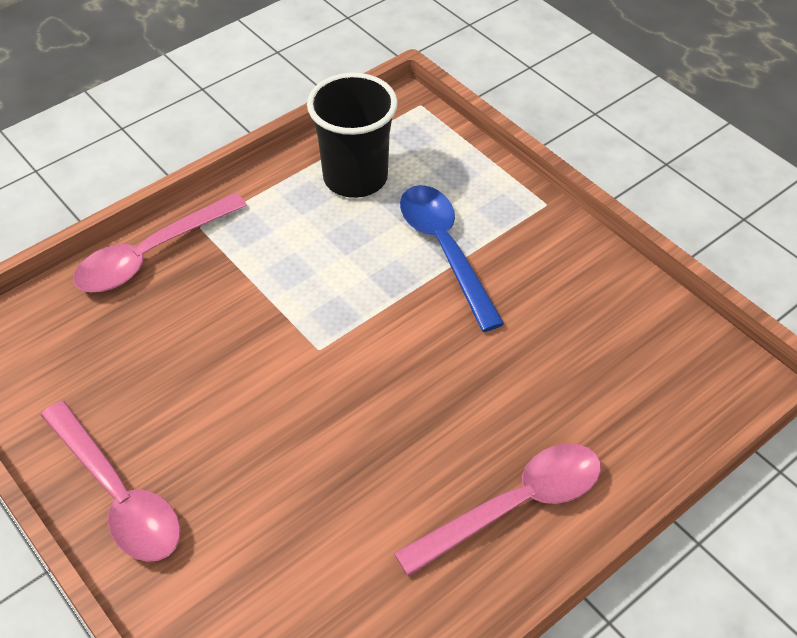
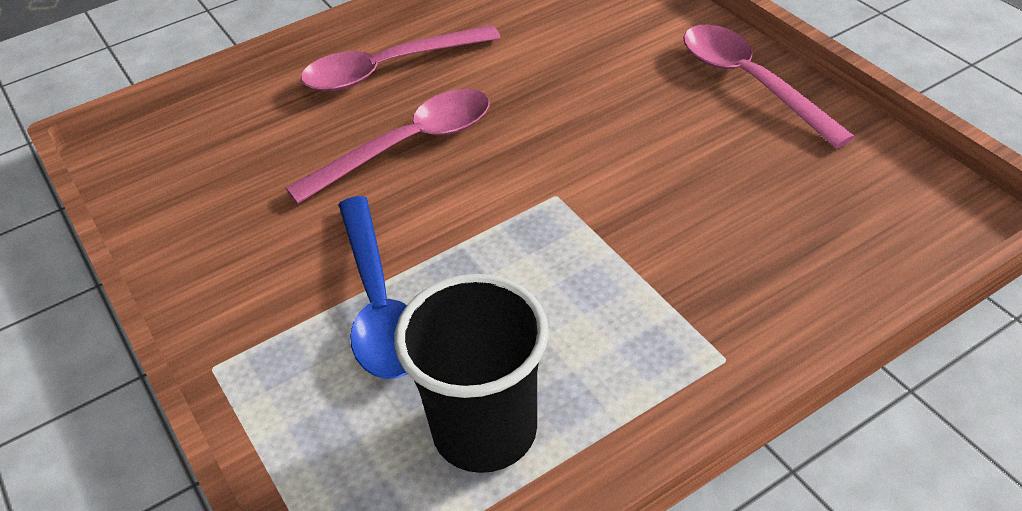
camera: 170 degrees left, 5 degrees down
pink spoon [73,193,247,292] -> pink spoon moved to [286,89,490,204]

